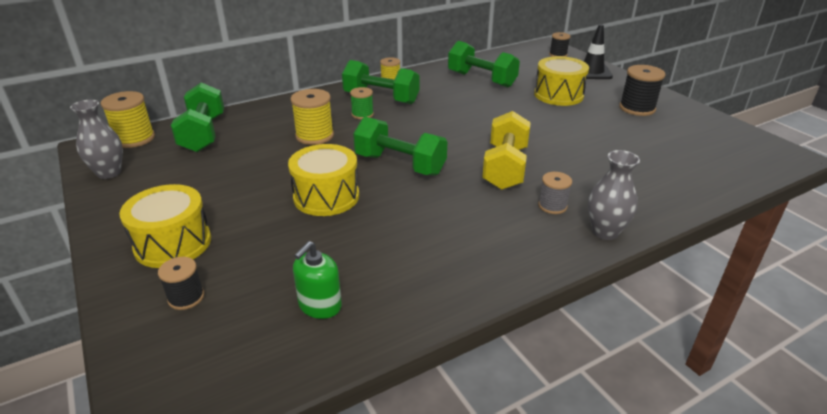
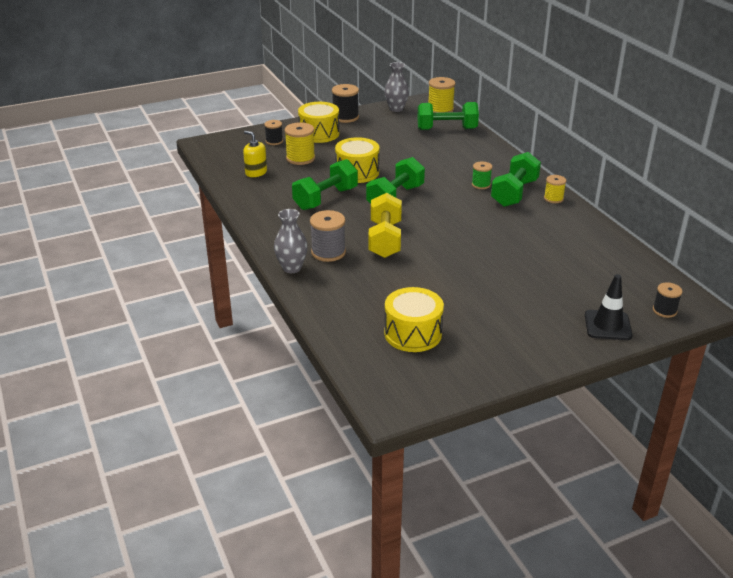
camera: 95 degrees right, 0 degrees up
yellow spool [290,89,334,145] -> yellow spool moved to [284,122,315,165]
green soap dispenser [293,241,342,319] -> yellow soap dispenser [243,131,267,177]
green dumbbell [448,41,520,87] -> green dumbbell moved to [292,159,358,210]
yellow dumbbell [482,111,531,190] -> yellow dumbbell turned 75 degrees clockwise [368,193,402,258]
yellow drum [534,56,589,106] -> yellow drum moved to [384,287,444,352]
grey spool [538,172,572,214] -> grey spool [310,210,346,262], size x1.61
black spool [619,65,665,116] -> black spool moved to [332,84,359,123]

